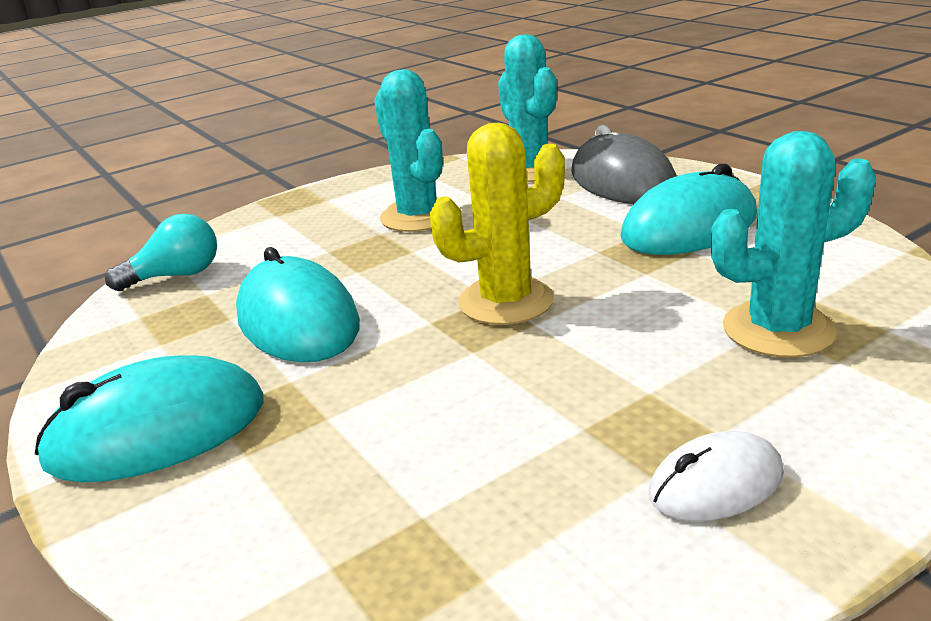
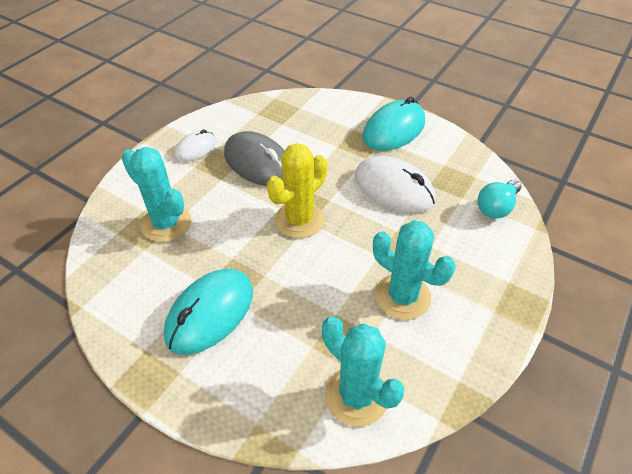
camera: 155 degrees right, 20 degrees up
turquoise mouse [236,247,360,362] -> white mouse [355,156,436,213]
grey mouse [571,125,677,204] -> grey mouse moved to [224,131,285,186]
turquoise cactus [711,131,876,358] -> turquoise cactus turned 75 degrees clockwise [121,147,191,242]

